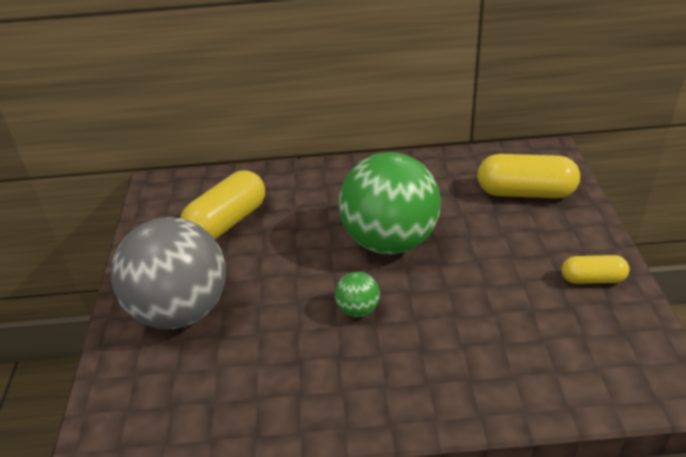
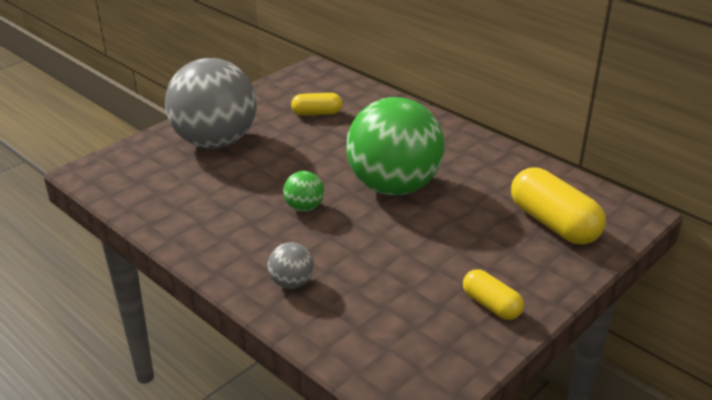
camera: 45 degrees right, 5 degrees down
yellow capsule [180,170,265,240] -> yellow capsule [291,93,342,116], size x0.57
none -> grey ball [268,242,314,289]

